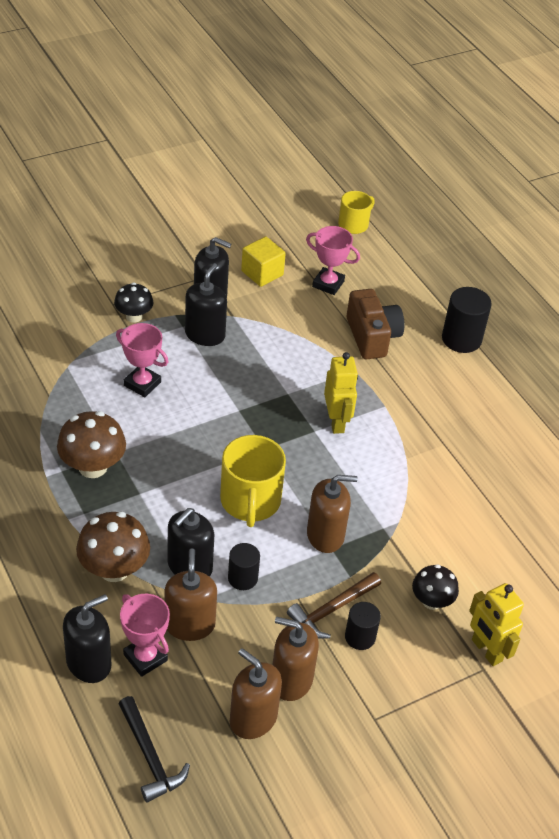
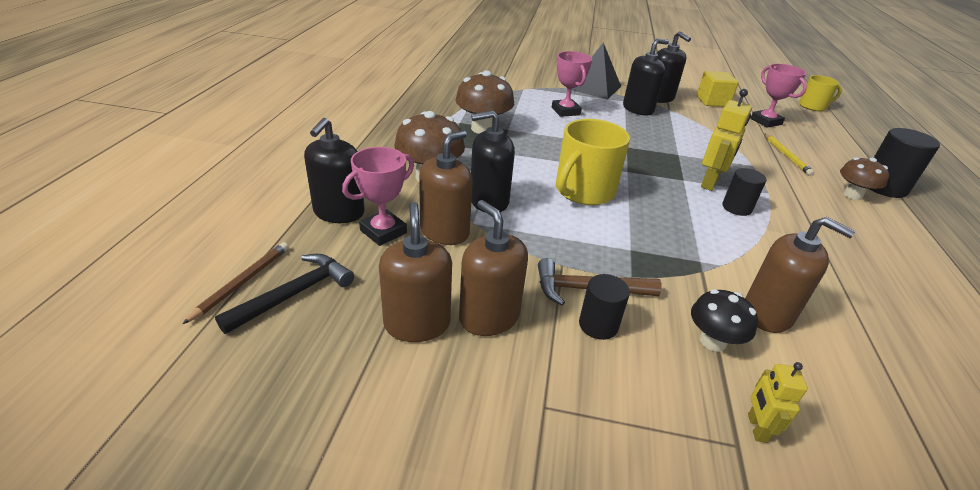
camera: 40 degrees right, 10 degrees down
black soap dispenser [63,594,112,683] -> black soap dispenser turned 105 degrees clockwise [304,118,365,223]
black mushroom [114,282,153,323] -> black pyramid [572,43,621,99]
black hammer [119,696,190,803] -> black hammer turned 150 degrees counterclockwise [215,254,354,334]
pink trophy [120,594,170,677] -> pink trophy turned 45 degrees clockwise [342,147,414,246]
black cylinder [228,543,260,590] -> black cylinder moved to [722,168,766,216]
brown soap dispenser [307,475,358,553] -> brown soap dispenser moved to [745,217,855,333]
brown camera [347,289,404,359] -> yellow pencil [764,133,814,176]
yellow robot [469,583,524,666] -> yellow robot [748,362,808,443], size x0.59
none -> brown pencil [182,242,289,324]
none -> brown mushroom [840,157,889,200]

